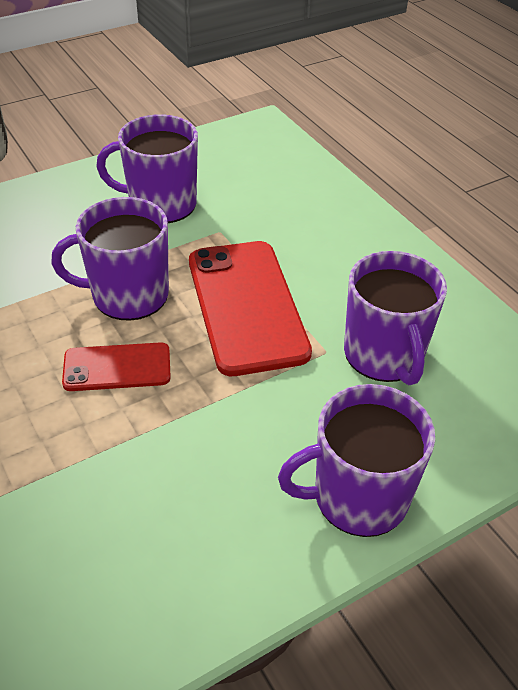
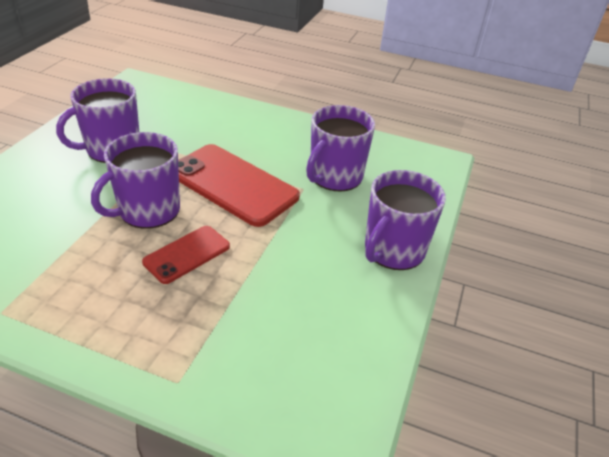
camera: 40 degrees left, 5 degrees down
purple mug [344,251,447,385] -> purple mug turned 90 degrees clockwise [306,105,375,192]

